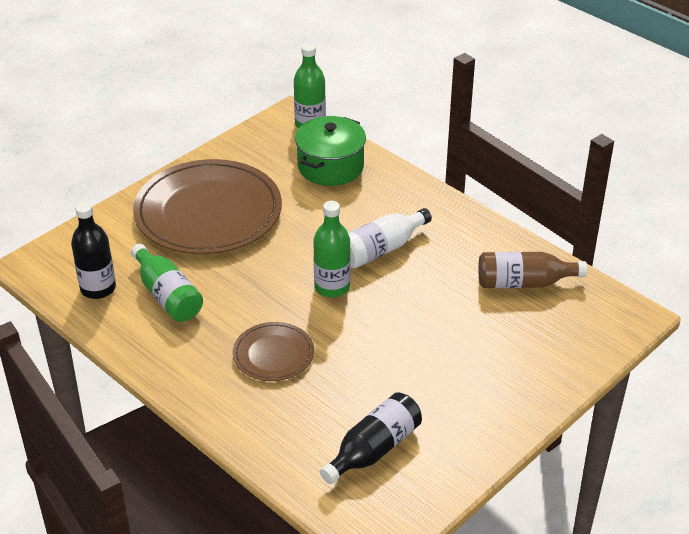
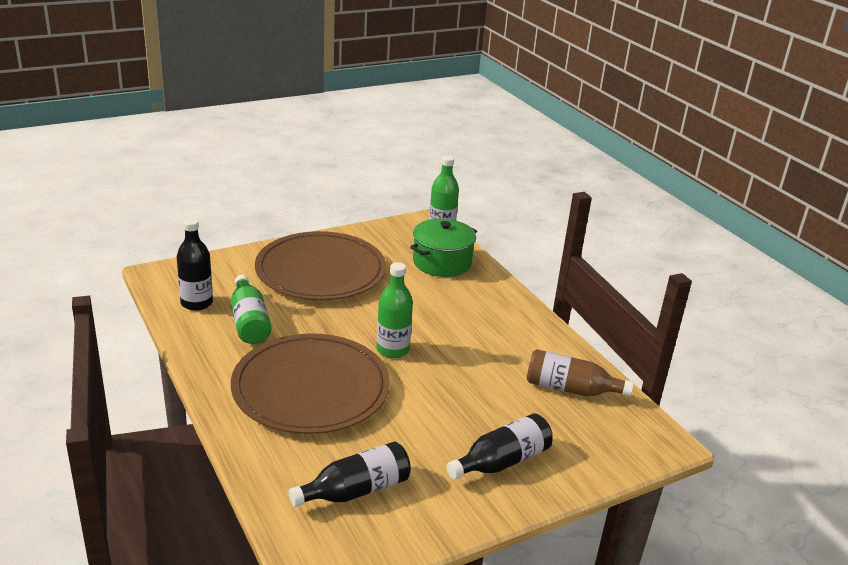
camera: 15 degrees right, 10 degrees down
brown plate [233,322,314,381] -> brown plate [231,333,390,434], size x2.05
white bottle [348,208,432,268] -> none
none -> black bottle [446,413,553,480]

